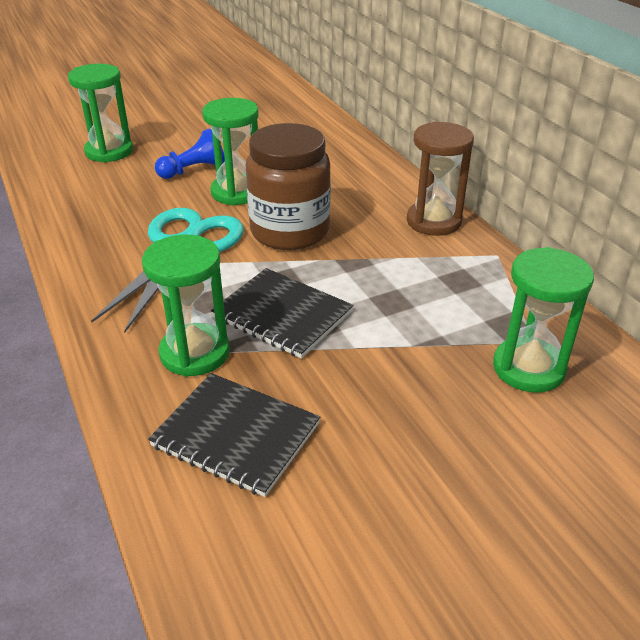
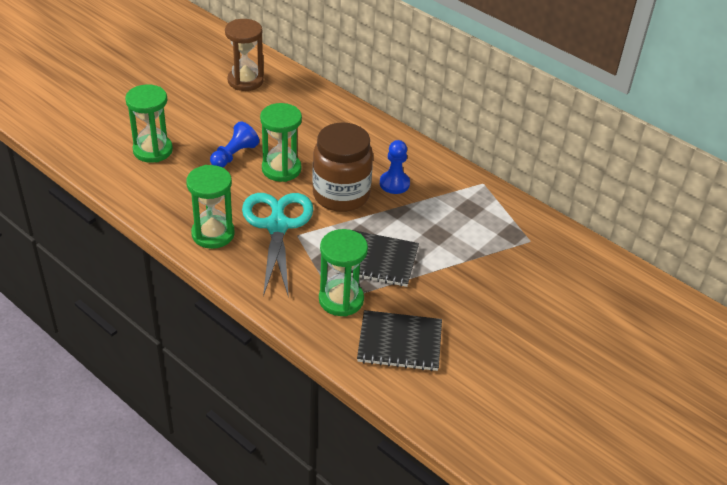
camera: 25 degrees left, 5 degrees up
brown hourglass [407,122,474,236] -> brown hourglass moved to [225,19,264,91]
green hourglass [493,247,594,392] -> green hourglass moved to [186,165,235,249]
none -> blue pawn [380,140,410,194]

